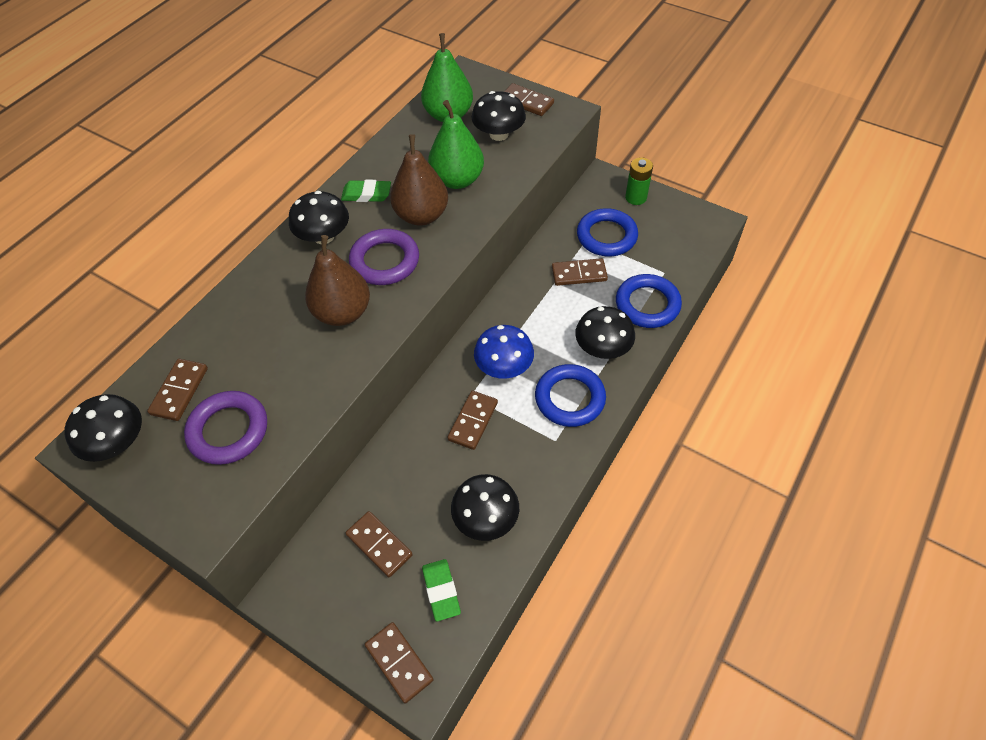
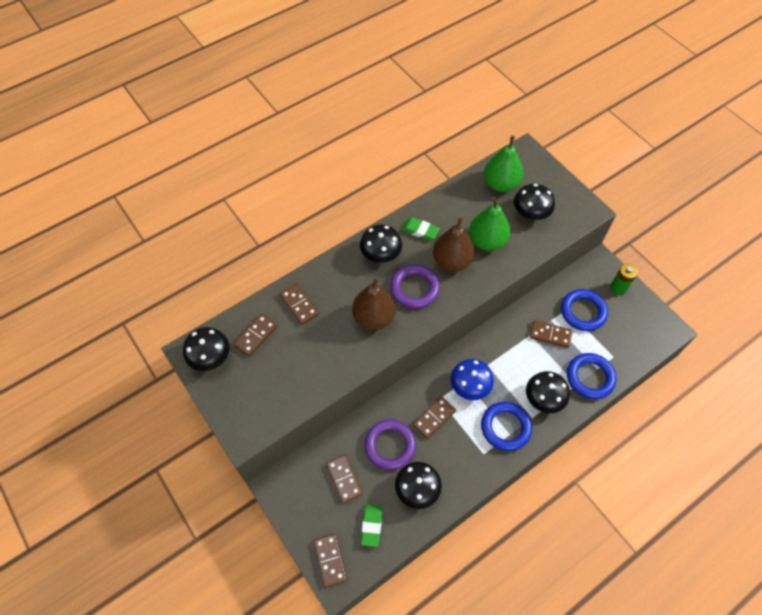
camera: 20 degrees right, 5 degrees up
purple ring [184,391,267,465] -> purple ring moved to [364,419,416,470]
brown domino [504,83,554,116] -> brown domino moved to [280,283,319,325]

